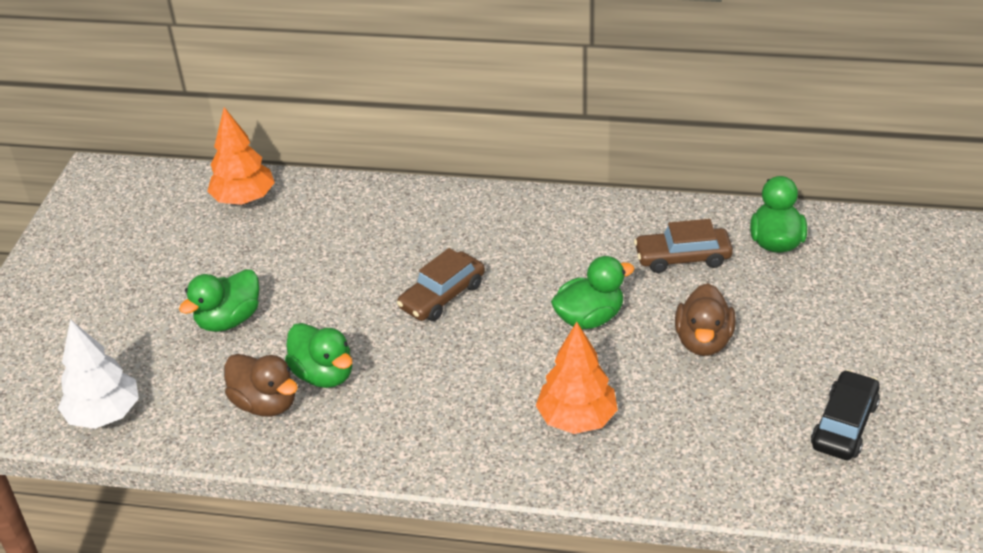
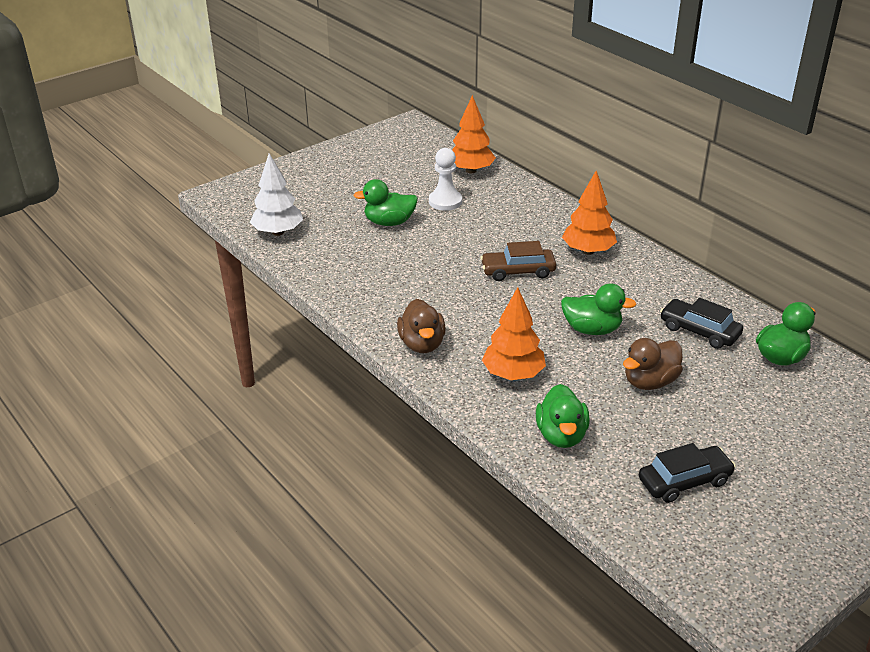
camera: 40 degrees right, 5 degrees down
brown duck [224,354,298,416] -> brown duck moved to [397,299,446,353]
green duck [285,323,352,388] -> green duck moved to [536,384,590,448]
brown car [634,219,733,273] -> black car [660,298,743,349]
none -> white pawn [429,148,462,211]
none -> orange tree [562,171,617,255]

